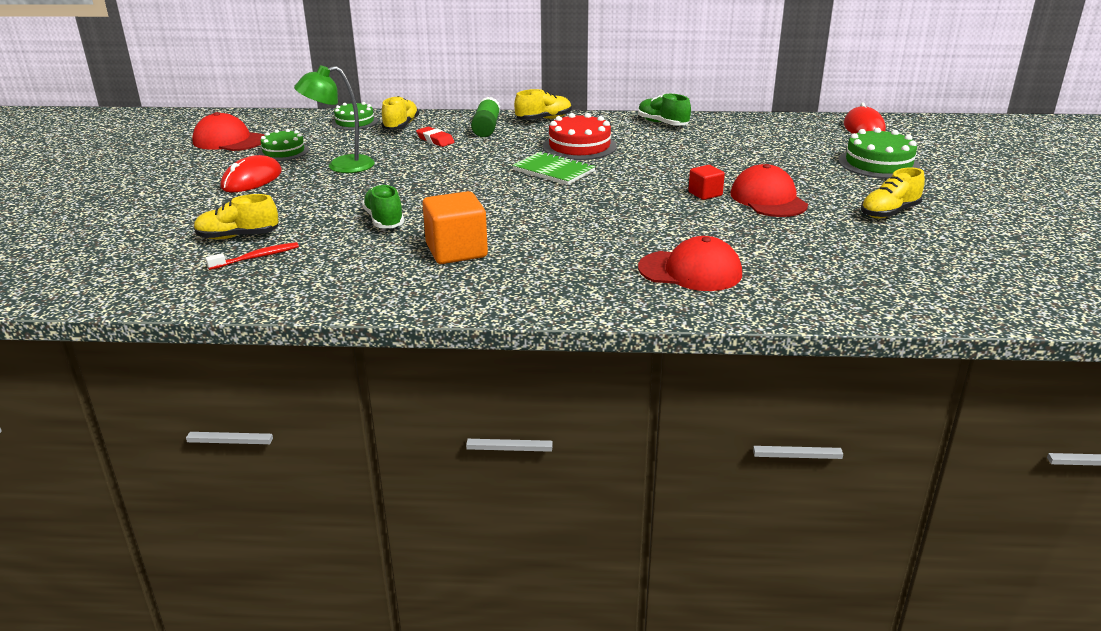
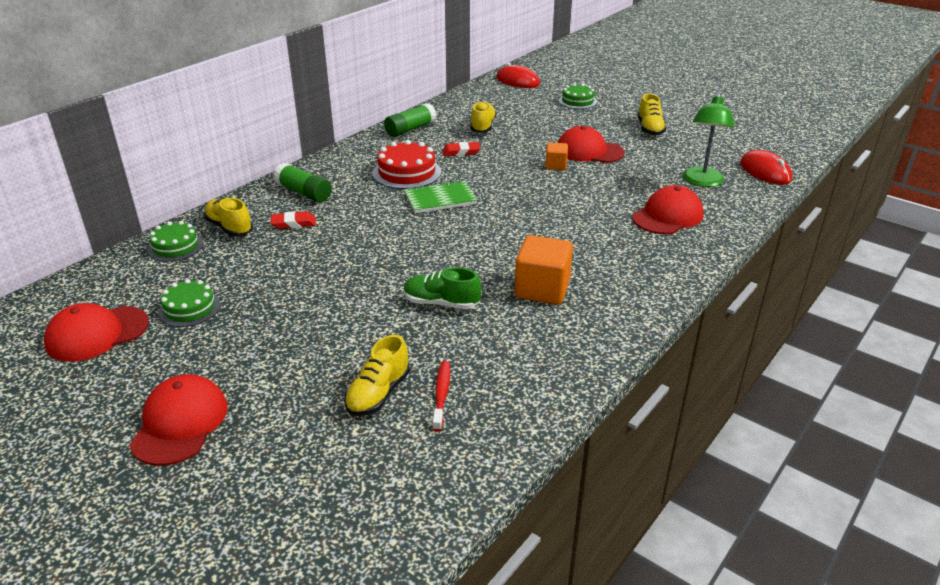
camera: 55 degrees left, 5 degrees up
red mouse [220,155,282,192] -> red mouse moved to [740,150,793,185]
green lamp [294,66,375,173] -> green lamp moved to [683,93,735,187]
yellow shoe [514,89,572,120] -> yellow shoe moved to [471,101,496,133]
green shoe [638,94,691,126] -> green glue stick [384,103,437,137]
red cube [688,165,725,200] -> orange cube [545,142,568,170]
green cake [838,128,920,179] -> green cake [559,83,597,109], size x0.66
none -> red cap [130,374,228,466]
none -> red eraser [442,142,480,156]

